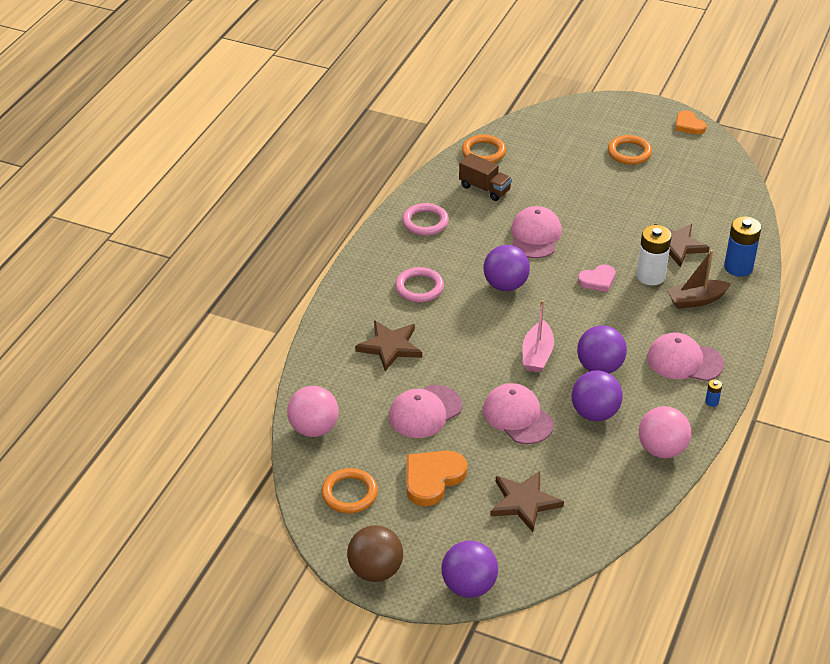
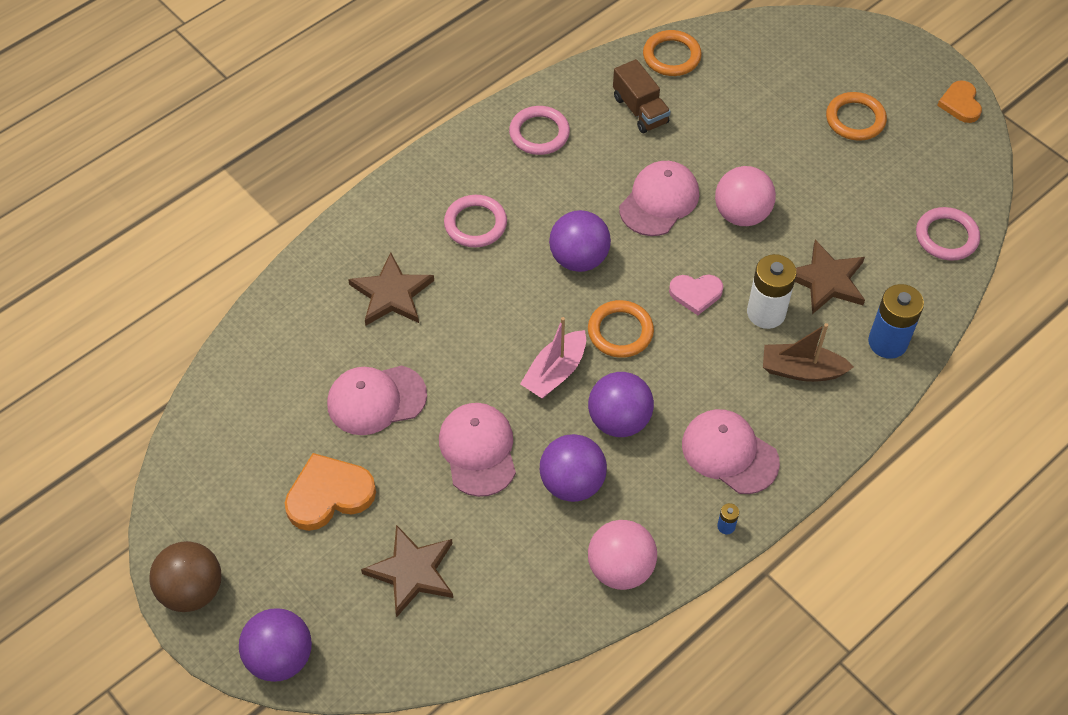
camera: 25 degrees right, 15 degrees up
pink ball [287,386,339,437] -> pink ball moved to [715,166,776,226]
orange ring [322,468,378,513] -> orange ring moved to [588,300,654,358]
none -> pink ring [916,207,980,261]

